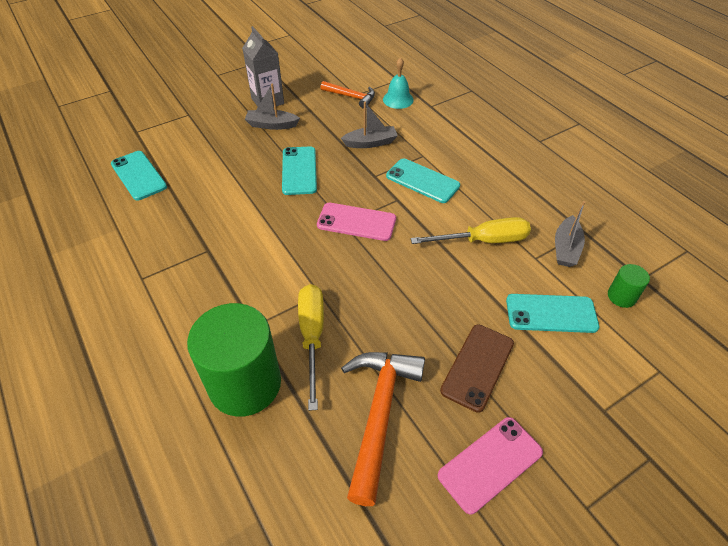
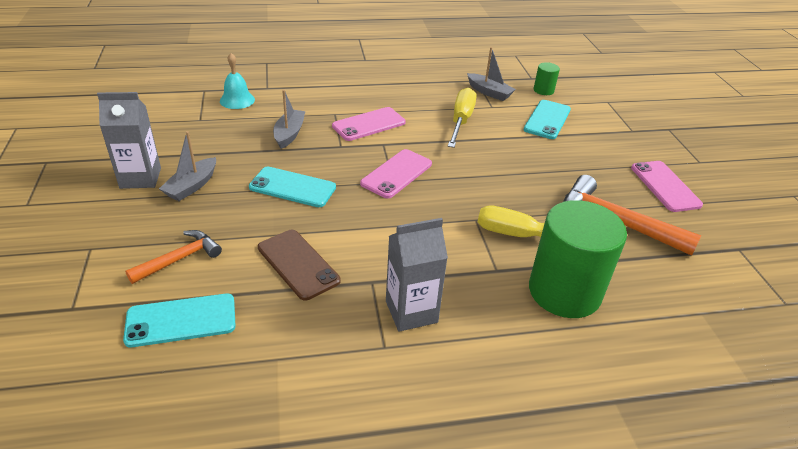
camera: 70 degrees left, 10 degrees down
orange hammer [320,81,375,109] -> orange hammer moved to [125,230,222,284]
turquoise phone [386,158,460,203] -> pink phone [332,107,406,141]
brown phone [440,324,514,413] -> brown phone moved to [258,230,341,300]
none -> grey carton [386,218,448,332]

